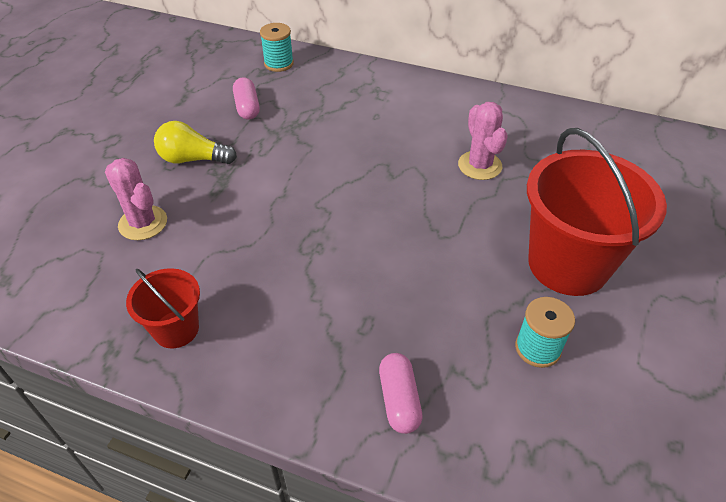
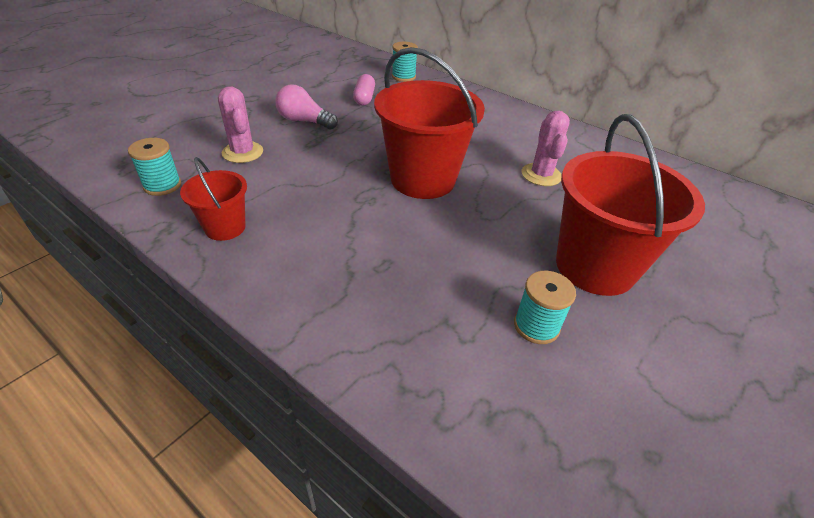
camera: 15 degrees right, 5 degrees down
yellow light bulb [154,121,237,164] -> pink light bulb [275,84,338,130]
pink capsule [379,353,423,434] -> none
none -> turquoise spool [128,138,181,196]
none -> red bucket [374,47,485,199]

